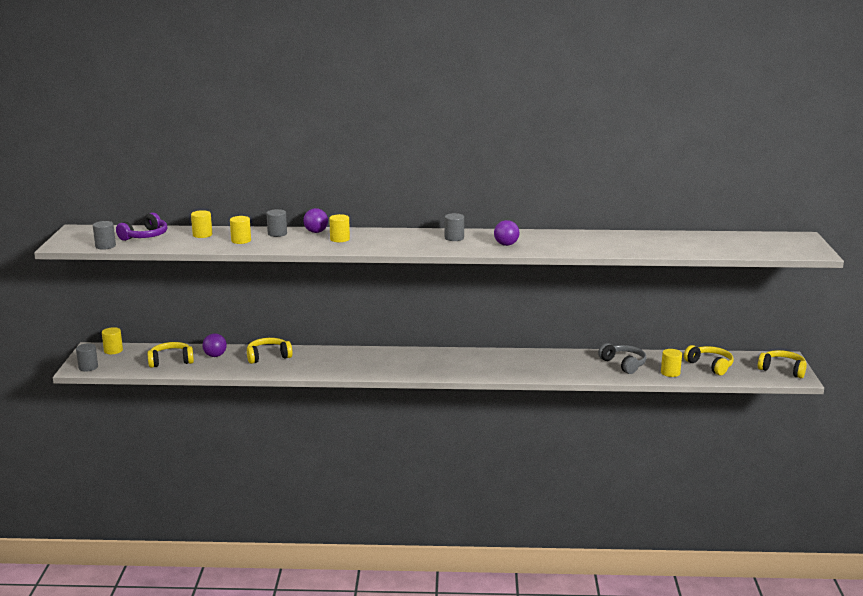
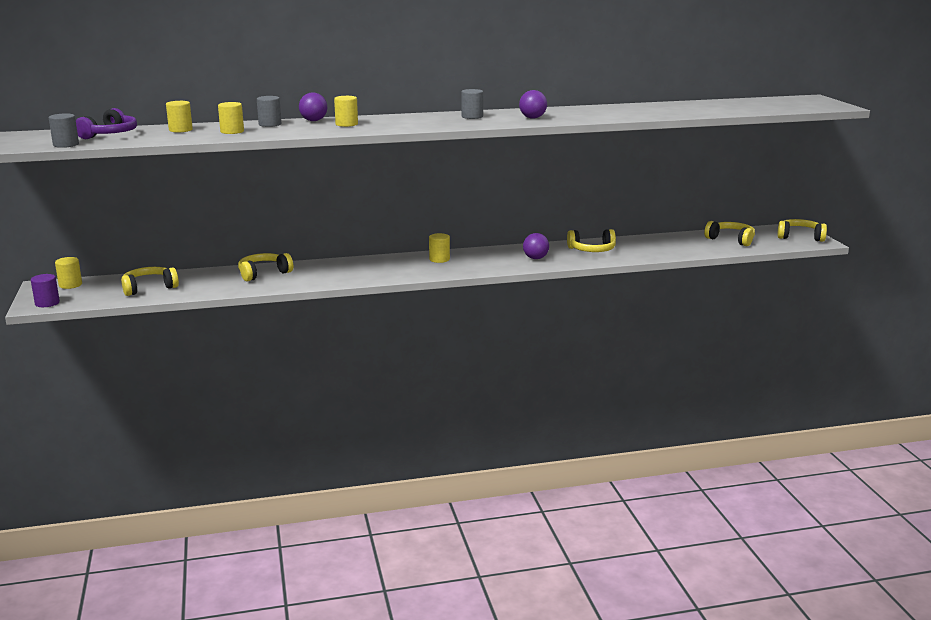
camera: 15 degrees left, 0 degrees up
grey cylinder [76,343,98,371] -> purple cylinder [31,274,60,307]
purple ball [202,333,227,357] -> purple ball moved to [523,233,549,259]
grey headphones [598,343,647,374] -> none
yellow cylinder [661,349,682,377] -> yellow cylinder moved to [429,233,450,263]
none -> yellow headphones [567,229,616,252]

